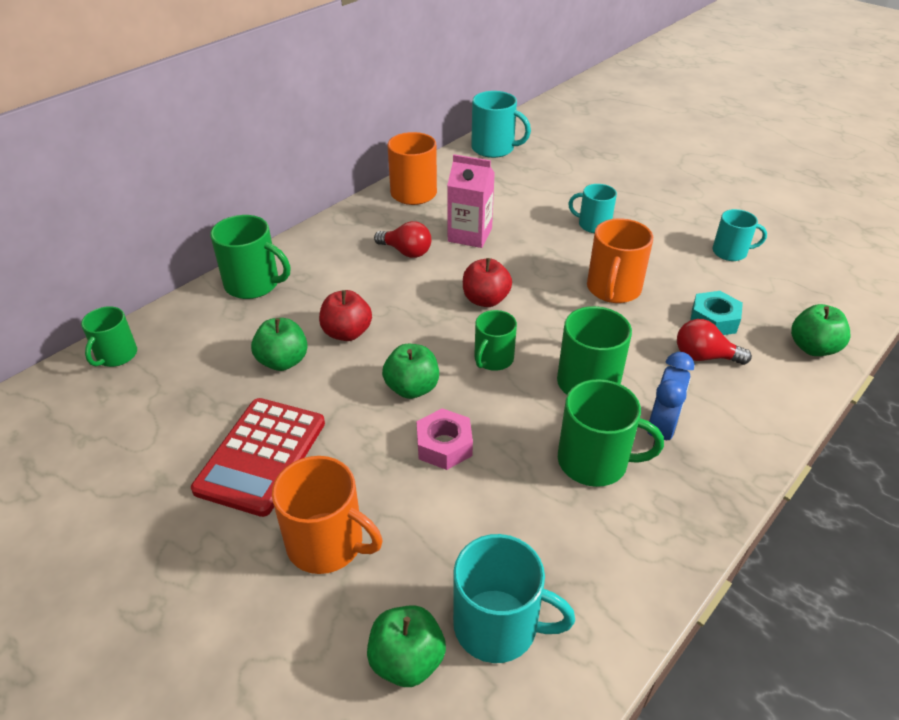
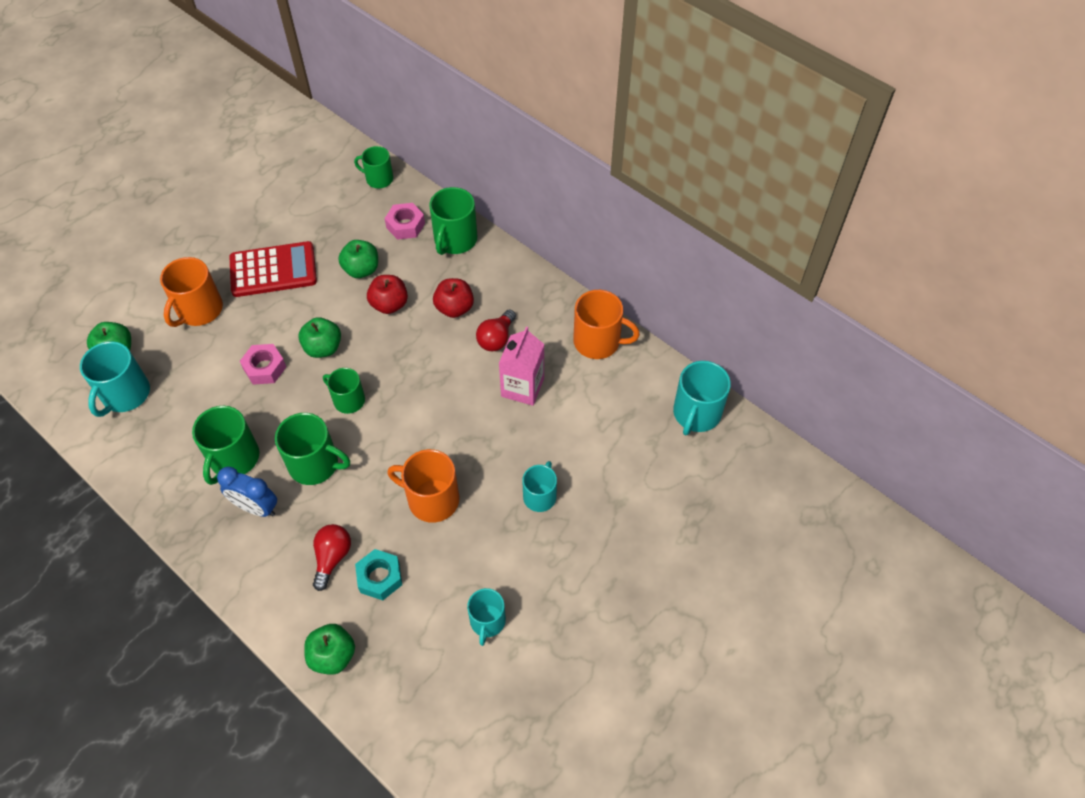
camera: 90 degrees right, 15 degrees up
red calculator [191,398,325,517] -> red calculator turned 150 degrees clockwise [229,241,317,297]
red apple [463,258,512,307] -> red apple moved to [433,278,474,318]
none -> pink nut [384,203,425,240]

